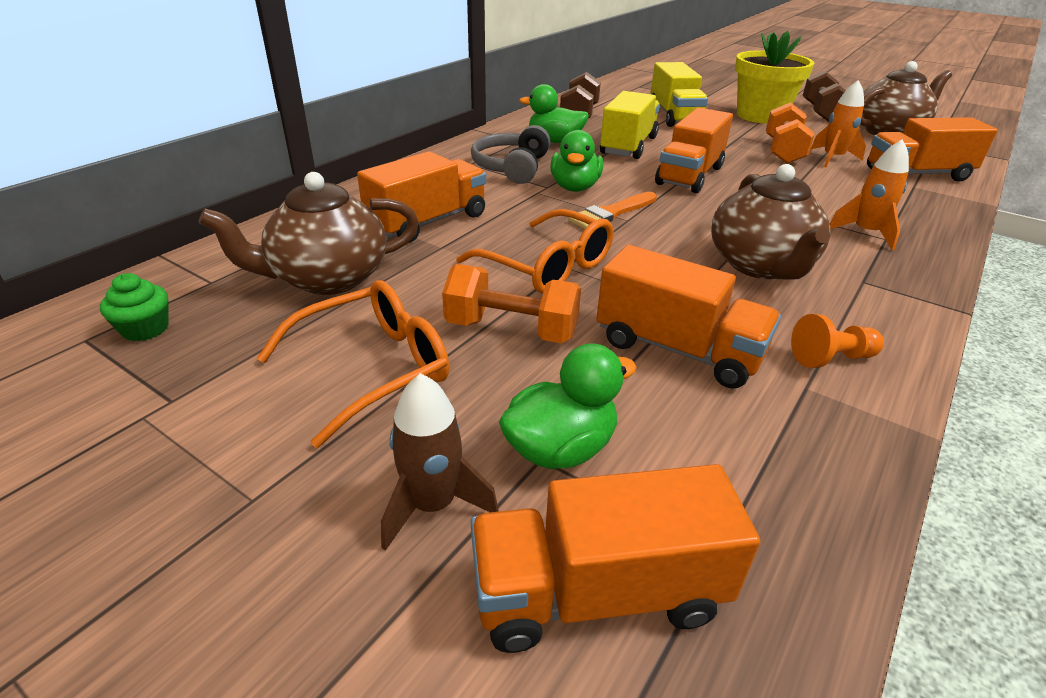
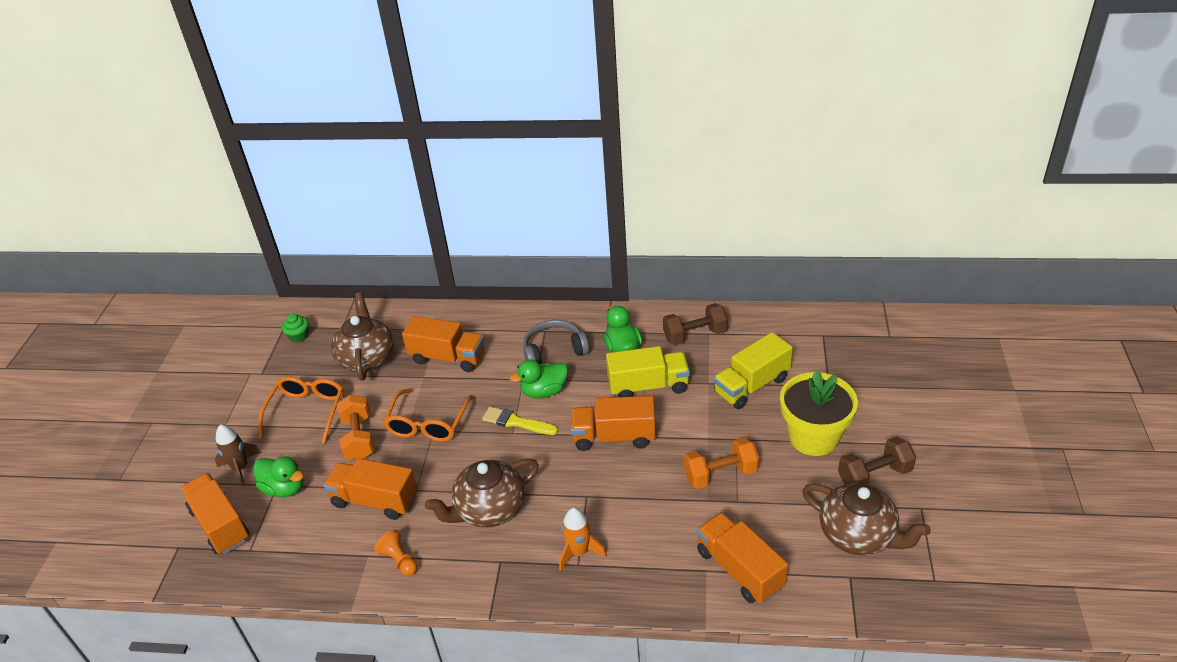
camera: 65 degrees right, 5 degrees up
brown teapot [199,172,419,295] -> brown teapot turned 45 degrees clockwise [331,293,394,381]
orange glasses [257,280,449,448] -> orange glasses turned 105 degrees counterclockwise [258,376,344,444]
orange brush [568,192,657,229] -> yellow brush [482,407,558,435]
orange truck [597,245,781,389] -> orange truck turned 105 degrees clockwise [323,458,418,520]
orange rocket [811,80,866,167] -> none

